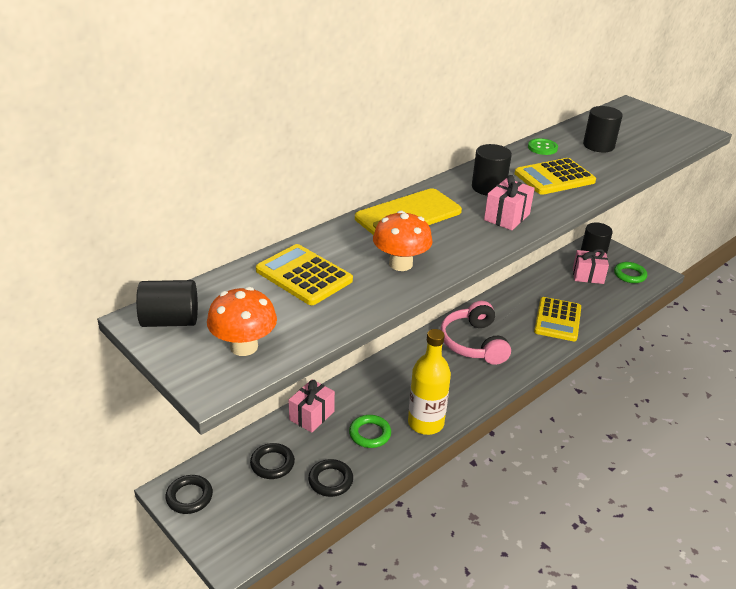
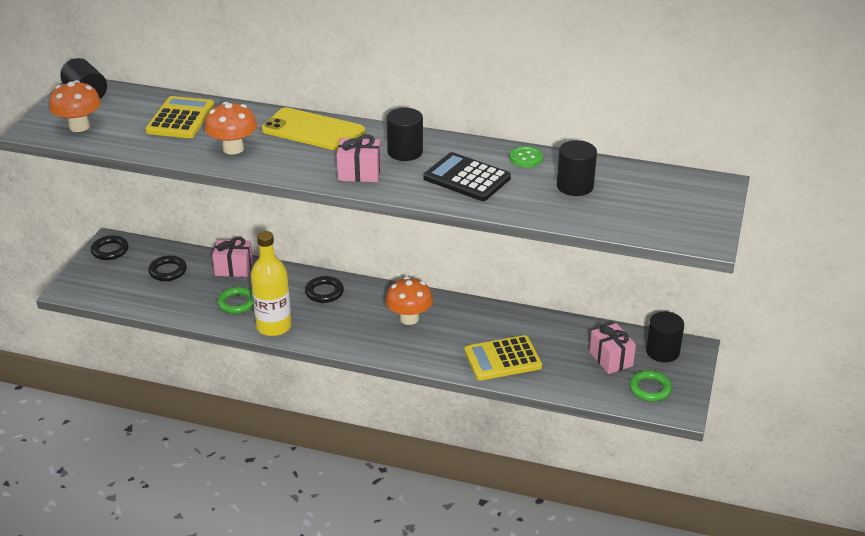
camera: 60 degrees right, 0 degrees up
black ring [308,459,353,497] -> black ring moved to [305,276,344,303]
pink headphones [440,301,511,365] -> orange mushroom [385,277,433,325]
yellow calculator [515,158,596,195] -> black calculator [423,152,511,201]

